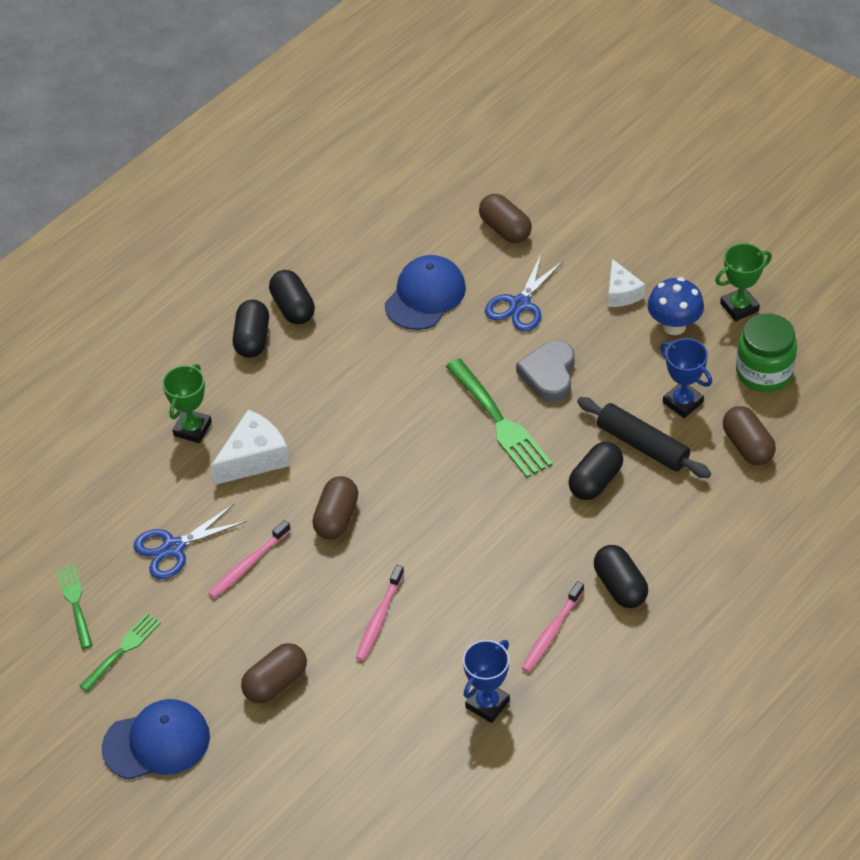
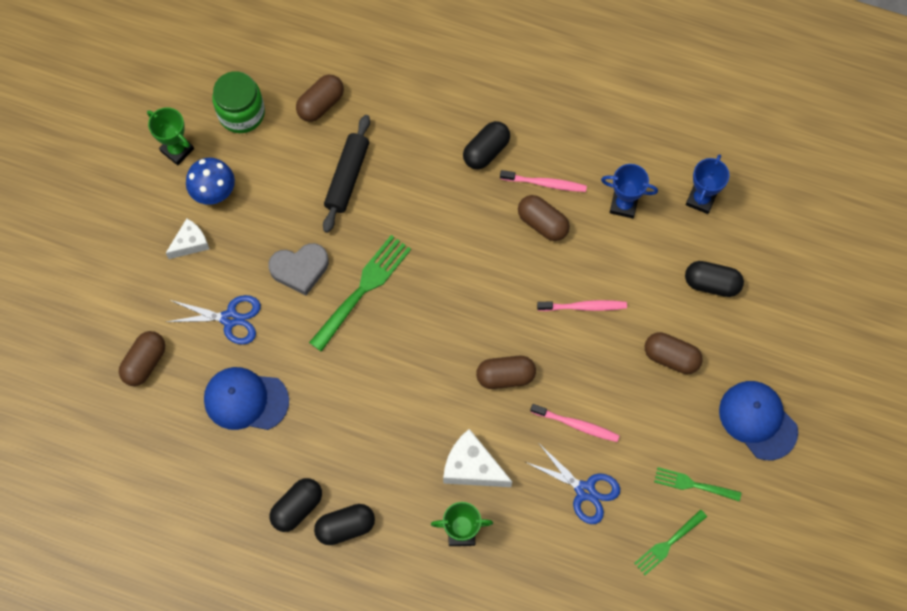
camera: 115 degrees left, 20 degrees up
black capsule [568,442,623,500] -> black capsule moved to [685,261,744,297]
blue trophy [660,338,712,418] -> blue trophy moved to [686,154,729,214]
none -> brown capsule [518,195,570,241]

